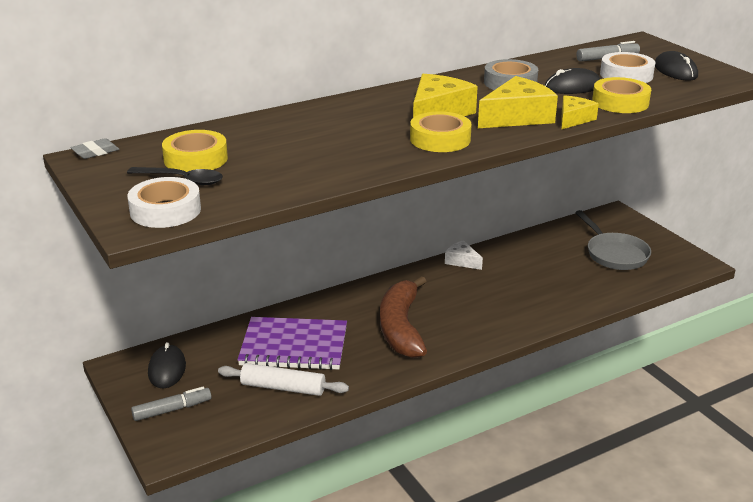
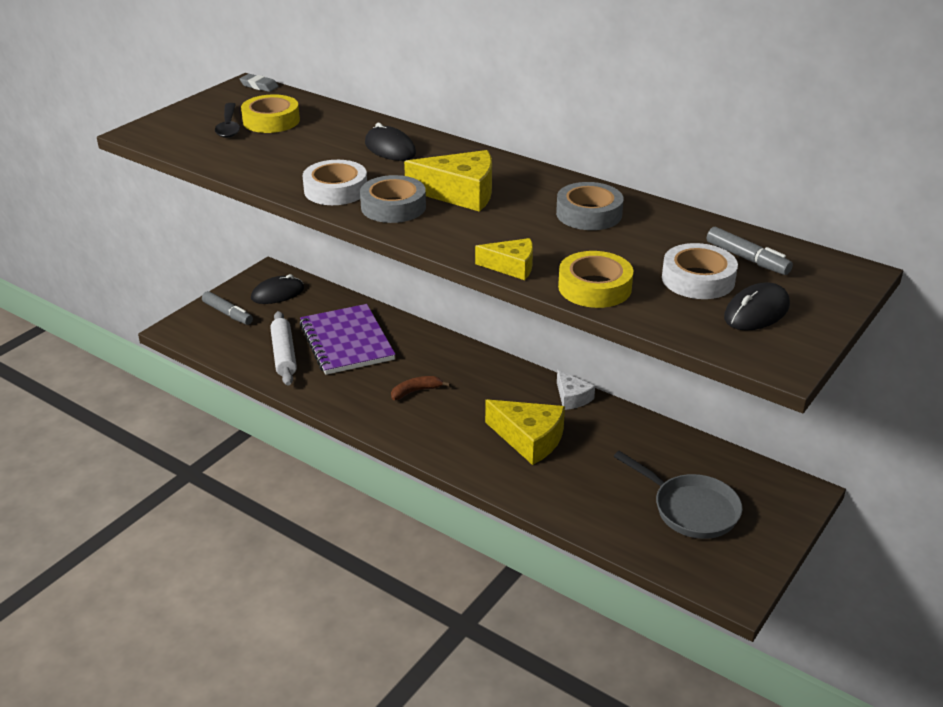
camera: 65 degrees right, 5 degrees up
white tape [127,177,201,228] -> white tape moved to [303,160,367,205]
brown banana [380,276,427,358] -> brown banana [391,376,450,400], size x0.44
yellow tape [410,111,472,152] -> grey tape [360,175,426,223]
white cheese [445,240,483,270] -> white cheese turned 135 degrees clockwise [557,370,595,410]
yellow cheese [478,76,558,128] -> yellow cheese moved to [485,399,565,465]
black mouse [545,68,601,94] -> black mouse moved to [365,123,416,161]
grey pan [575,210,651,270] -> grey pan turned 90 degrees counterclockwise [614,451,742,539]

